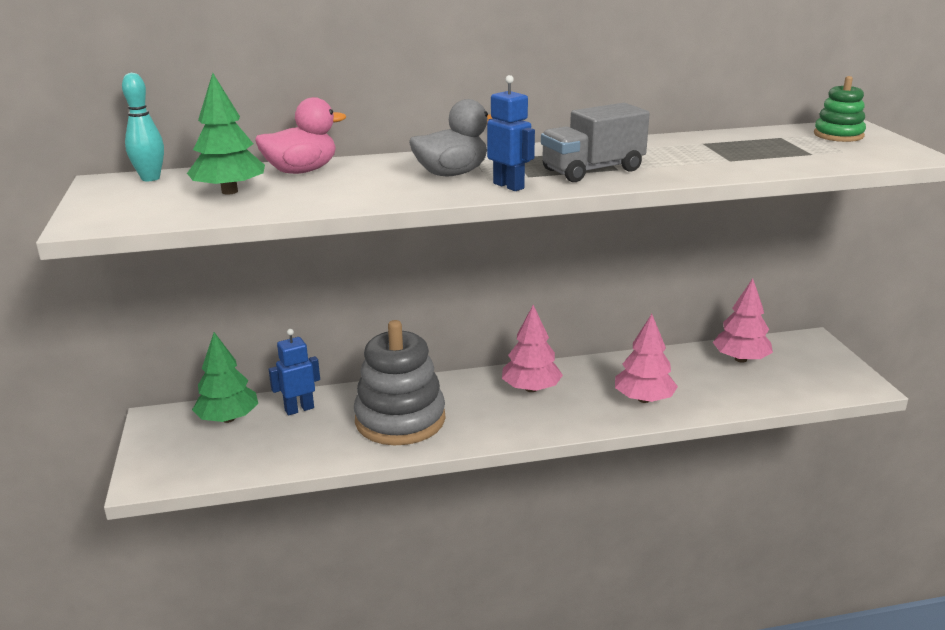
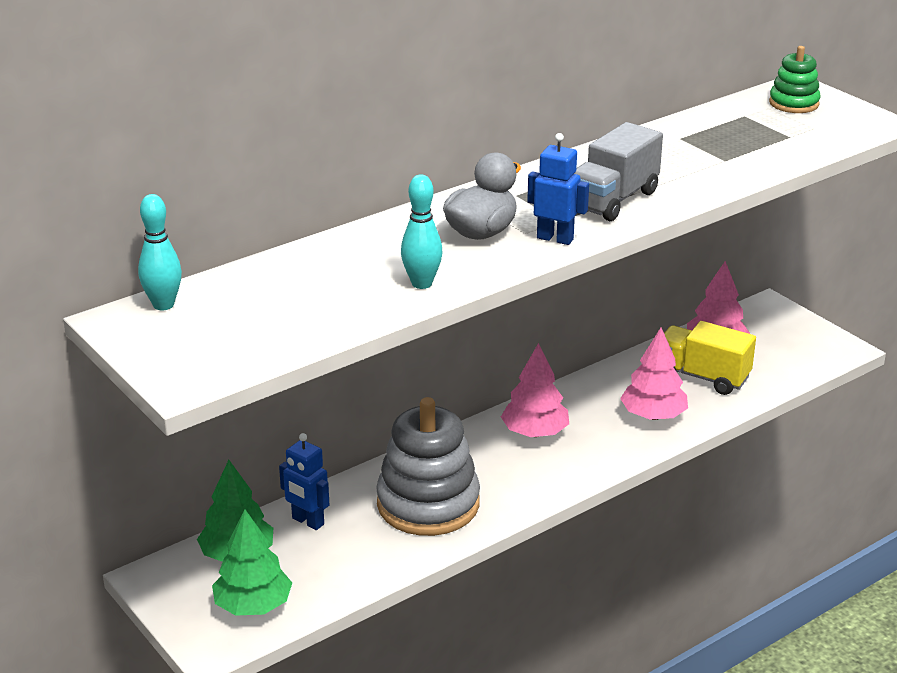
camera: 25 degrees left, 5 degrees up
green tree [187,73,265,195] -> green tree moved to [212,509,292,616]
pink duck [255,97,346,174] -> none
blue robot [269,329,320,416] -> blue robot turned 90 degrees counterclockwise [279,433,329,530]
none -> turquoise bowling pin [401,174,442,289]
none -> yellow truck [664,321,756,395]

